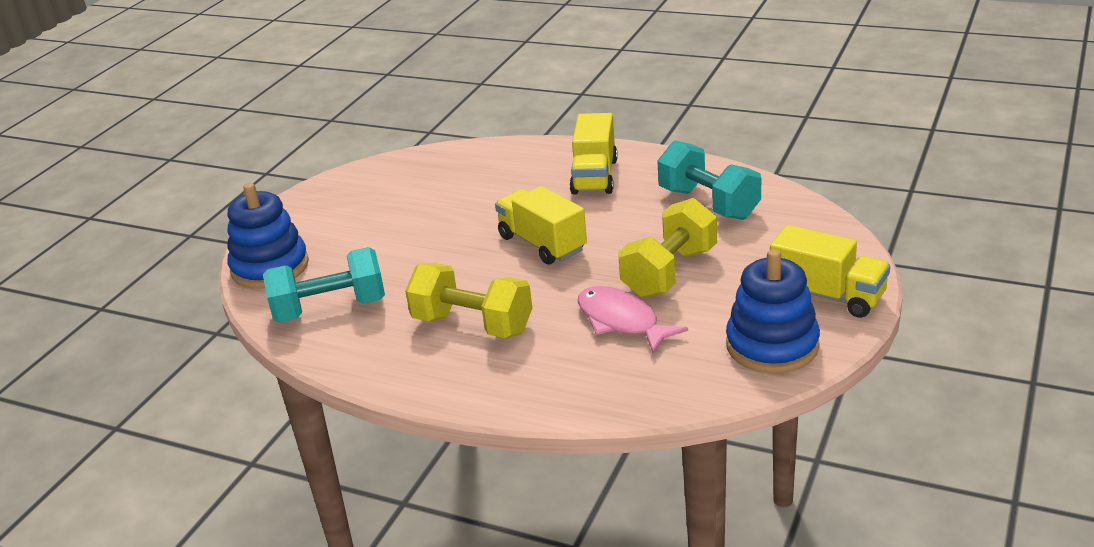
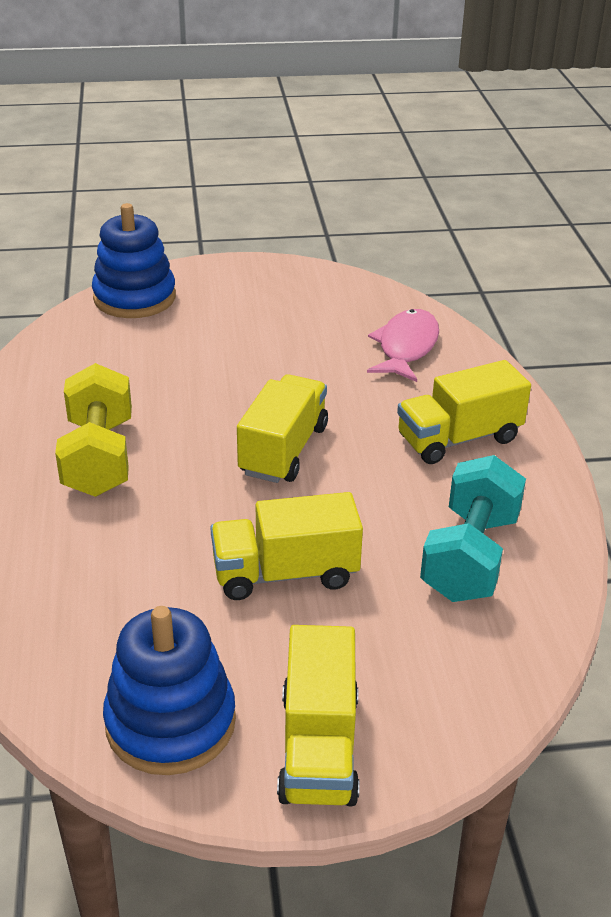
camera: 55 degrees right, 5 degrees up
turquoise dumbbell [263,247,385,323] -> none
pink fish [578,286,688,353] -> pink fish moved to [367,309,439,382]
yellow dumbbell [618,198,717,298] -> yellow truck [210,492,363,600]

